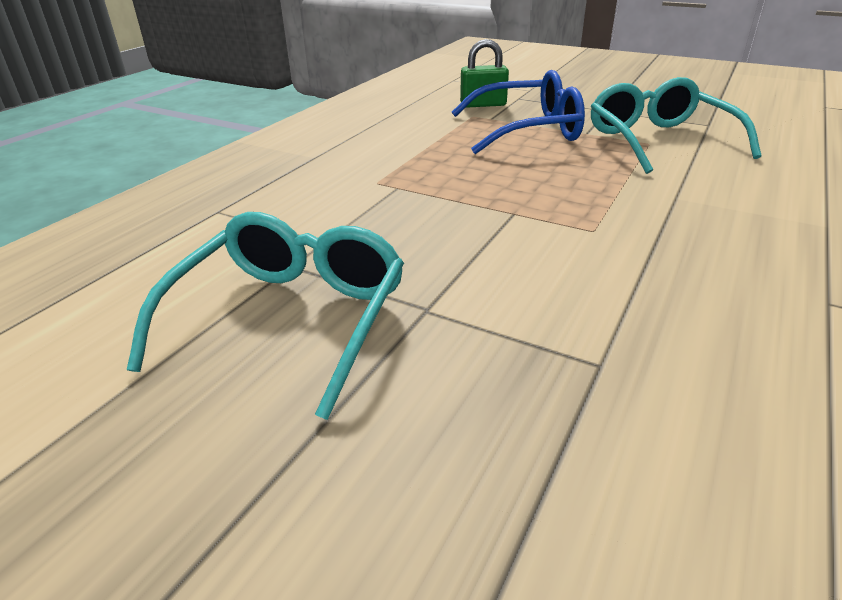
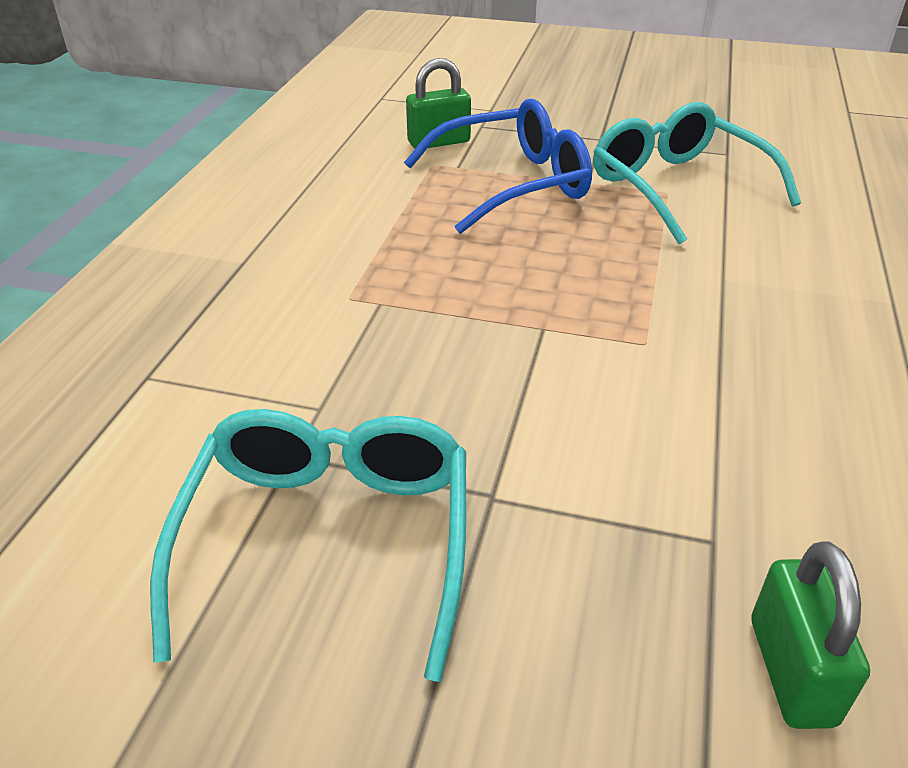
camera: 15 degrees left, 5 degrees up
none -> green padlock [751,541,870,729]

